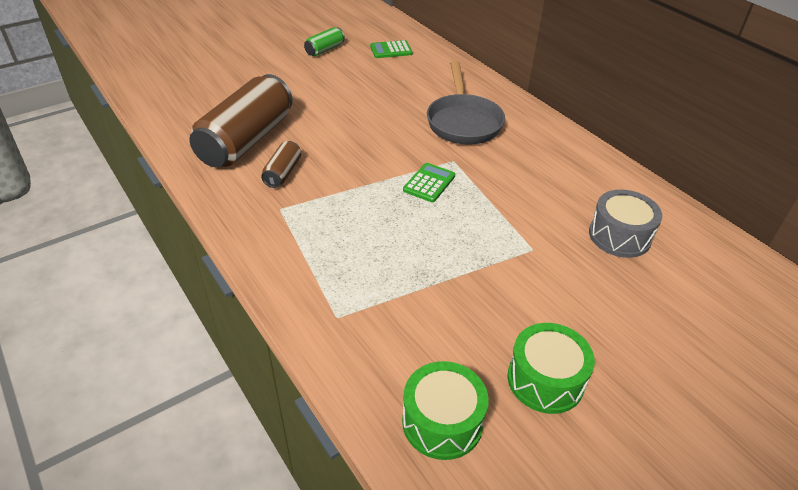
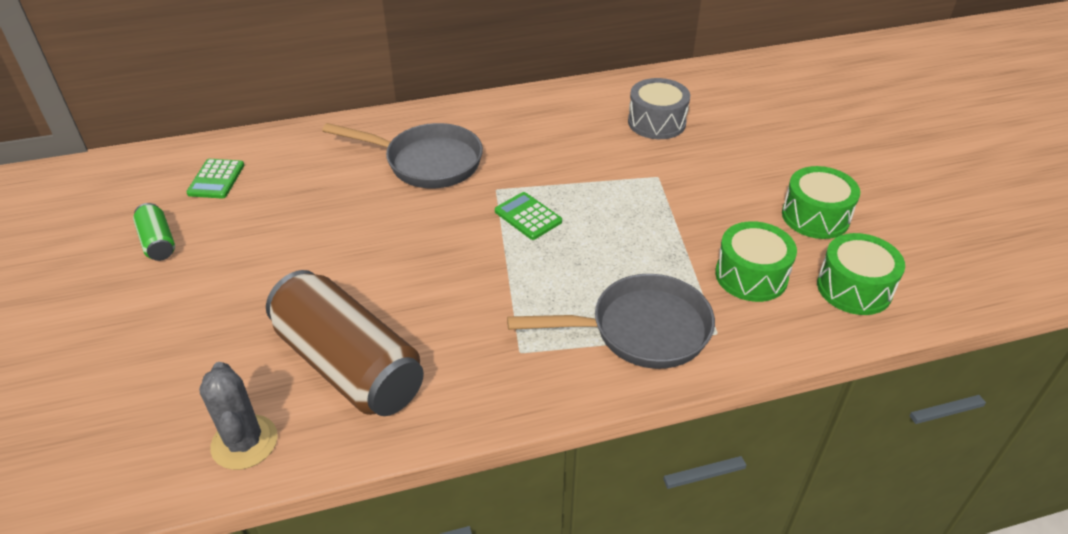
camera: 70 degrees left, 0 degrees up
brown can [261,141,301,188] -> none
none -> grey cactus [199,362,278,470]
none -> grey pan [507,274,715,369]
none -> green drum [715,221,797,302]

